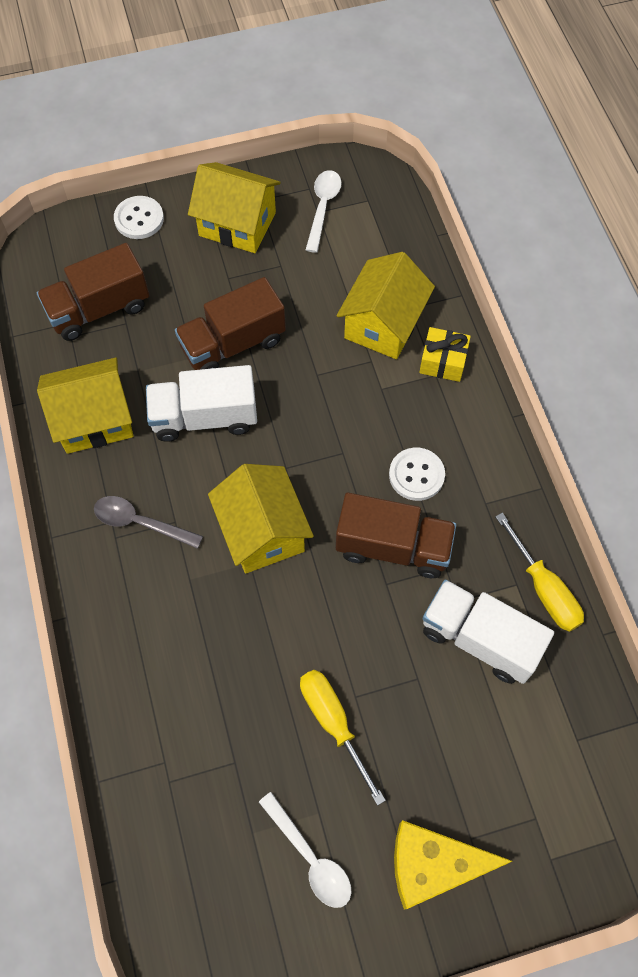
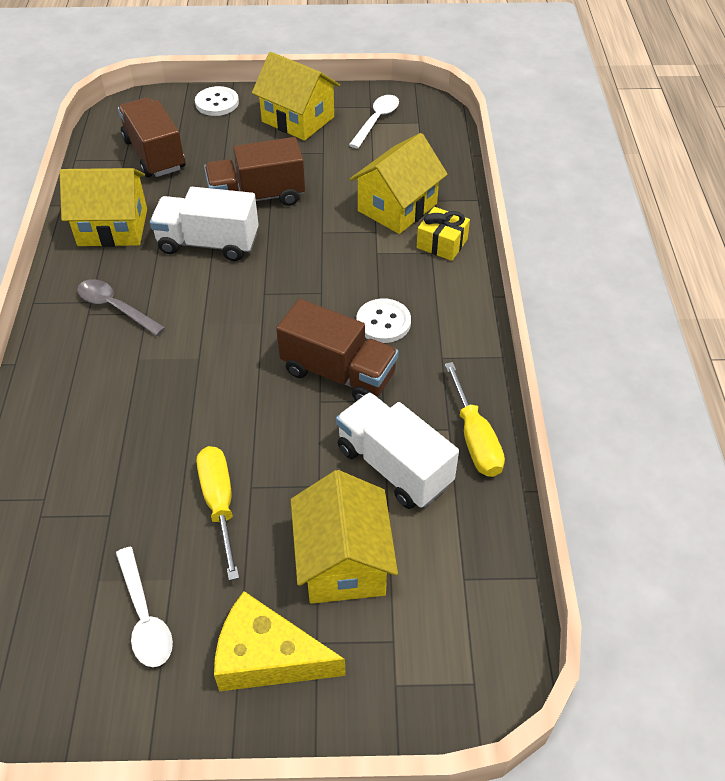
camera: 15 degrees right, 15 degrees down
brown truck [37,243,149,341] -> brown truck turned 75 degrees clockwise [118,97,185,177]
yellow house [208,464,314,574] -> yellow house moved to [291,470,398,604]

